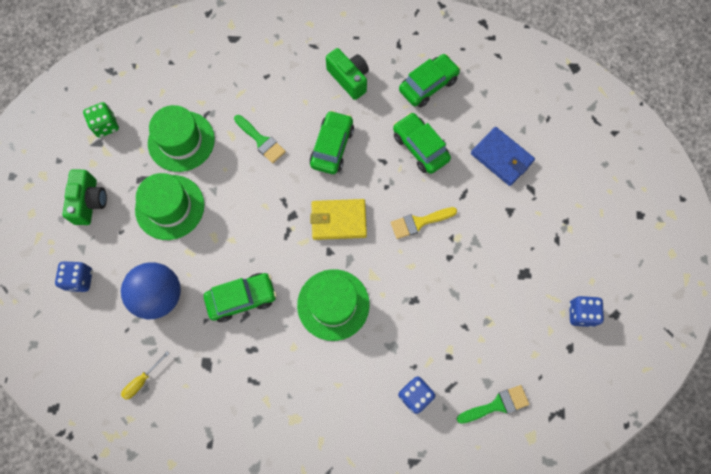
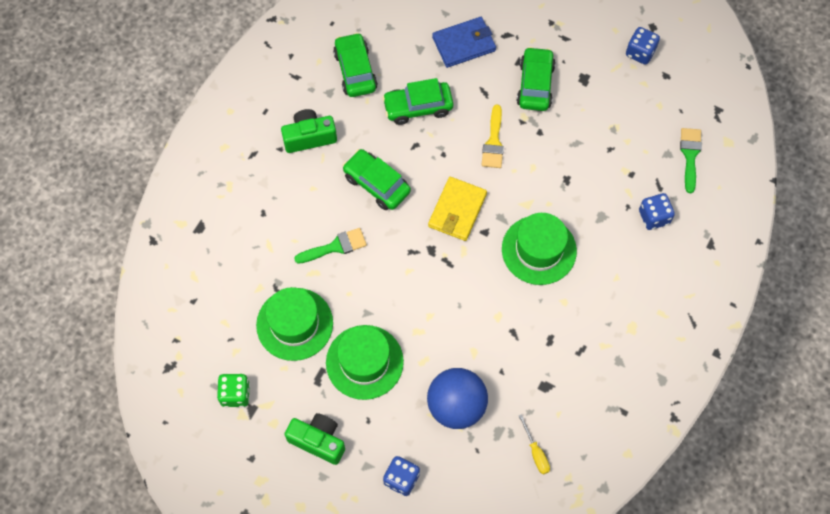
camera: 65 degrees left, 5 degrees down
green car [204,273,277,322] -> green car moved to [517,47,555,111]

